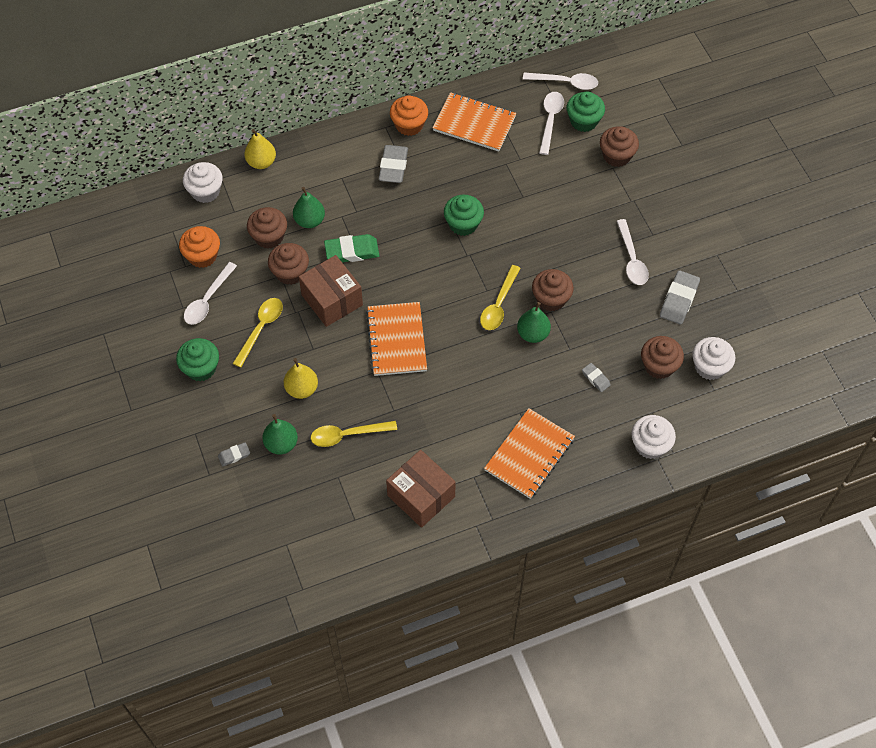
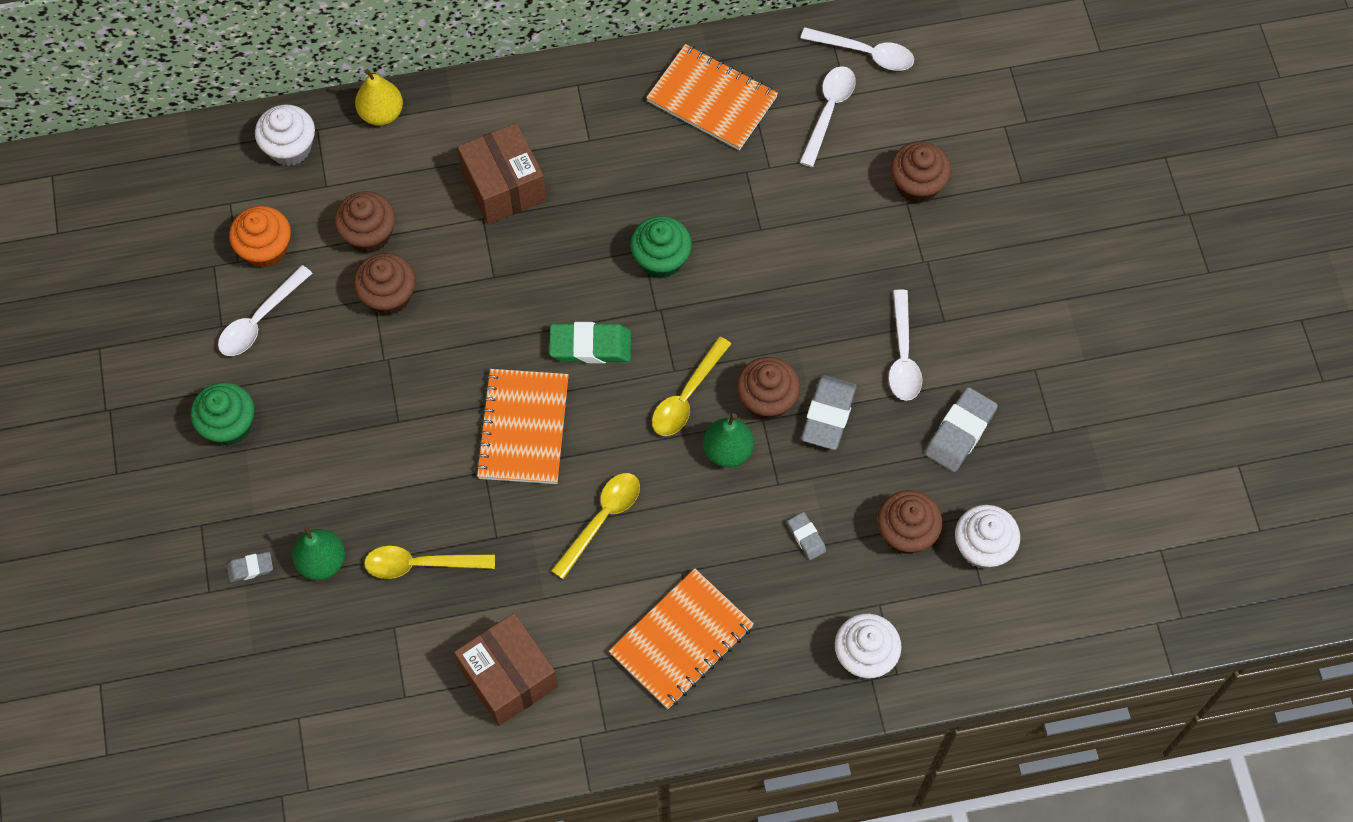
camera: 10 degrees right, 5 degrees up
yellow spoon [232,298,283,368] -> yellow spoon moved to [551,473,640,579]
yellow pear [284,358,318,399] -> none
green pear [293,187,325,228] -> none
brown box [299,255,363,327] -> brown box moved to [457,123,546,224]
green eraser [324,234,380,262] -> green eraser moved to [549,322,631,363]
grey eraser [379,145,408,183] -> grey eraser moved to [801,375,857,450]
orange cupcake [390,95,428,136] -> none
green cupcake [567,91,605,132] -> none

